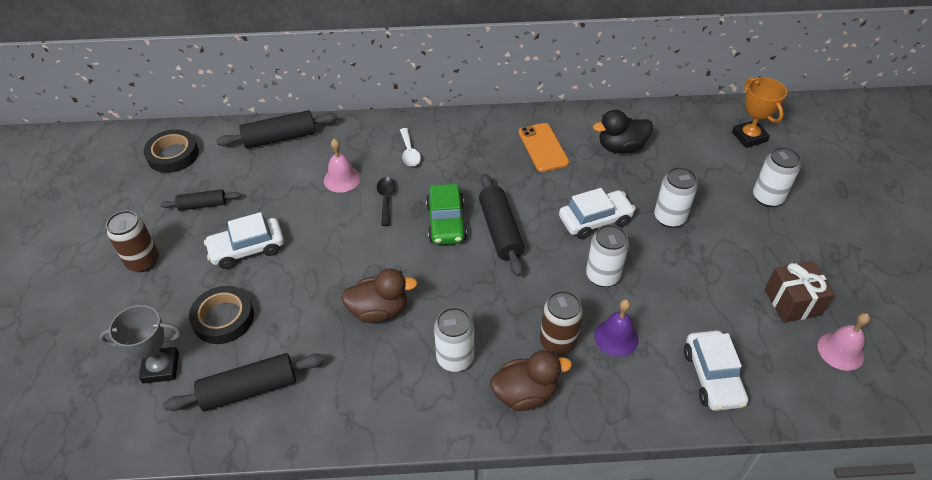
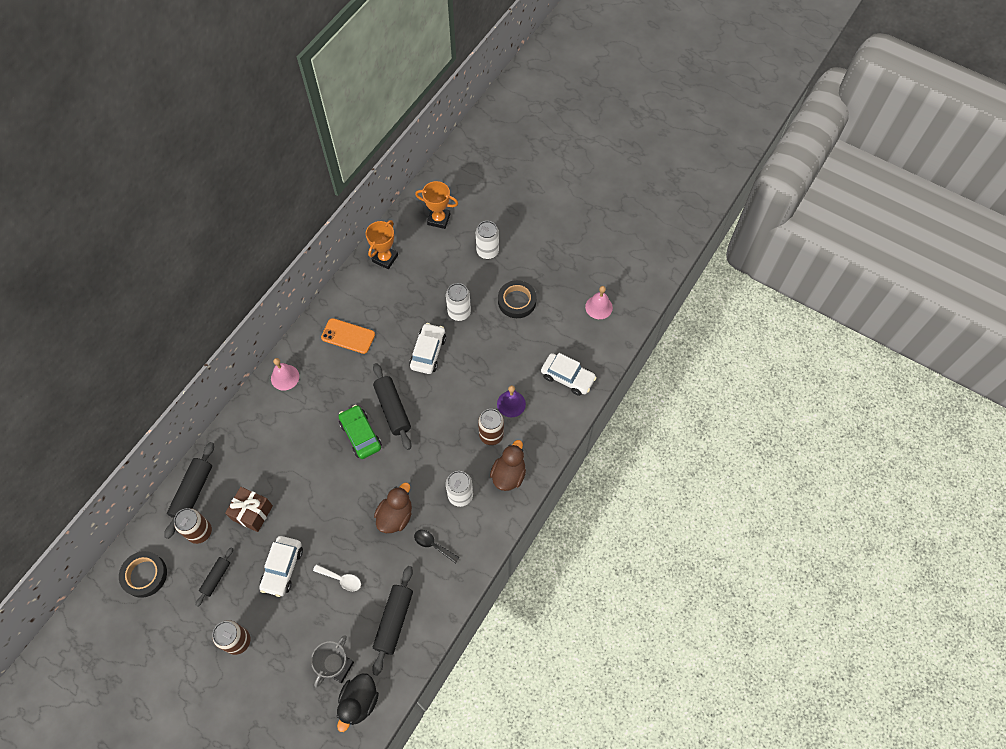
camera: 55 degrees left, 15 degrees up
black tape [189,286,254,344] -> black tape moved to [498,280,537,318]
pink bell [324,138,360,193] -> pink bell moved to [271,358,299,391]
black spoon [377,177,396,226] -> black spoon moved to [414,530,460,563]
white spoon [400,128,421,166] -> white spoon moved to [313,564,361,591]
green car [426,184,467,245] -> green car turned 150 degrees counterclockwise [338,405,382,459]
black rolling pin [479,174,524,277] -> black rolling pin turned 45 degrees clockwise [373,363,412,450]
white can [586,224,629,287] -> none
black duck [593,110,653,154] -> black duck moved to [337,673,379,732]
brown gift [764,261,835,323] -> brown gift moved to [225,487,273,532]
none -> brown can [174,508,212,544]
none -> orange trophy [366,220,398,269]

